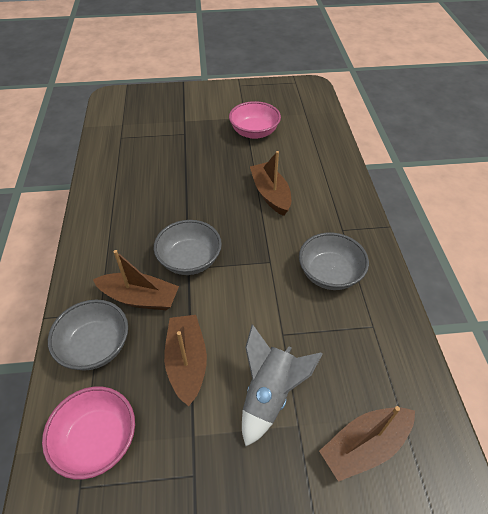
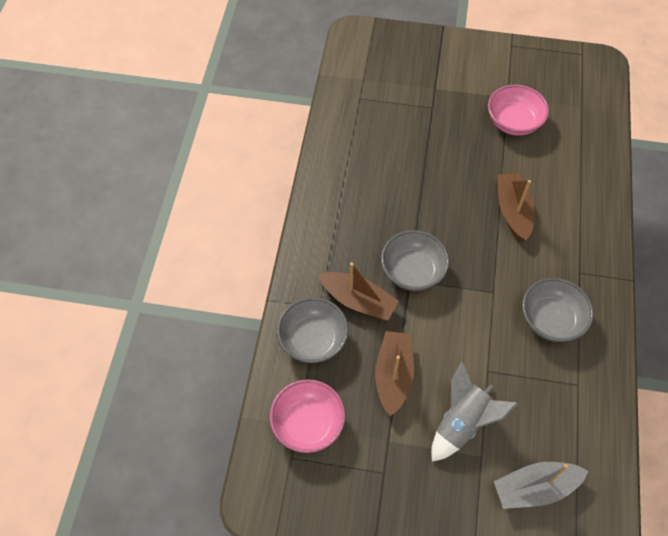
camera: 15 degrees right, 10 degrees up
brown boat [319,406,415,482] -> grey boat [494,462,589,509]

